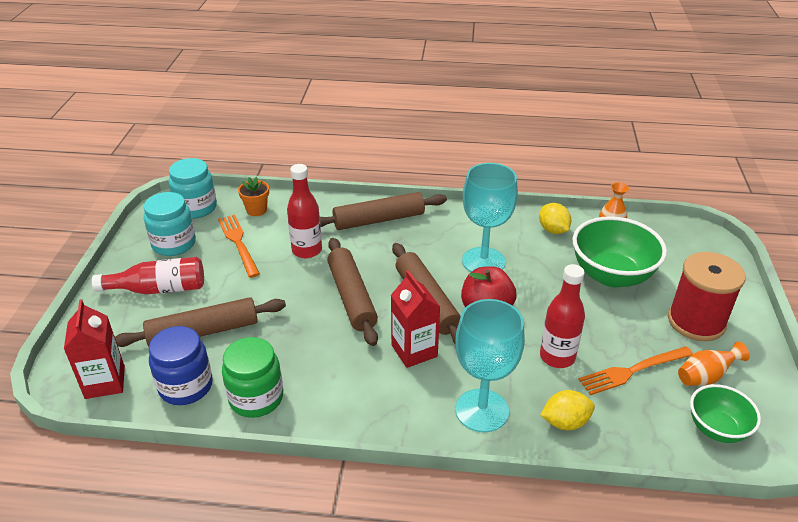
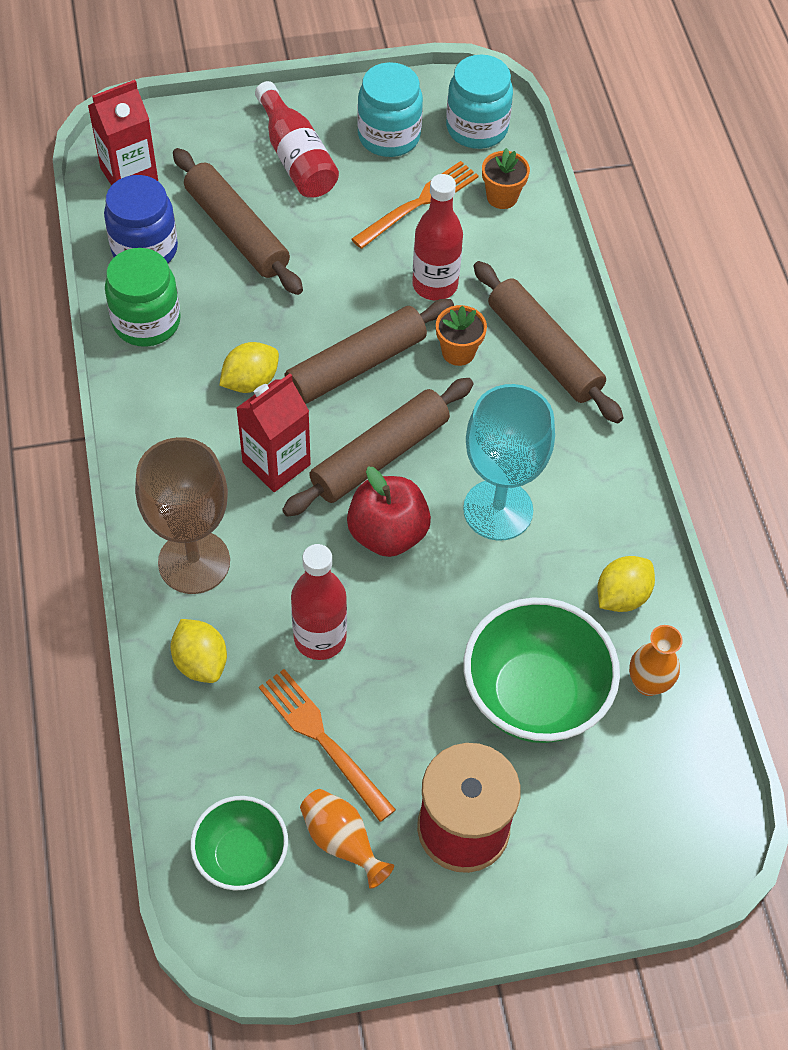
camera: 70 degrees right, 20 degrees up
turquoise goblet [455,299,525,432] -> brown goblet [135,437,230,594]
none -> yellow lemon [219,342,279,393]
none -> orange flower pot [436,305,487,366]

